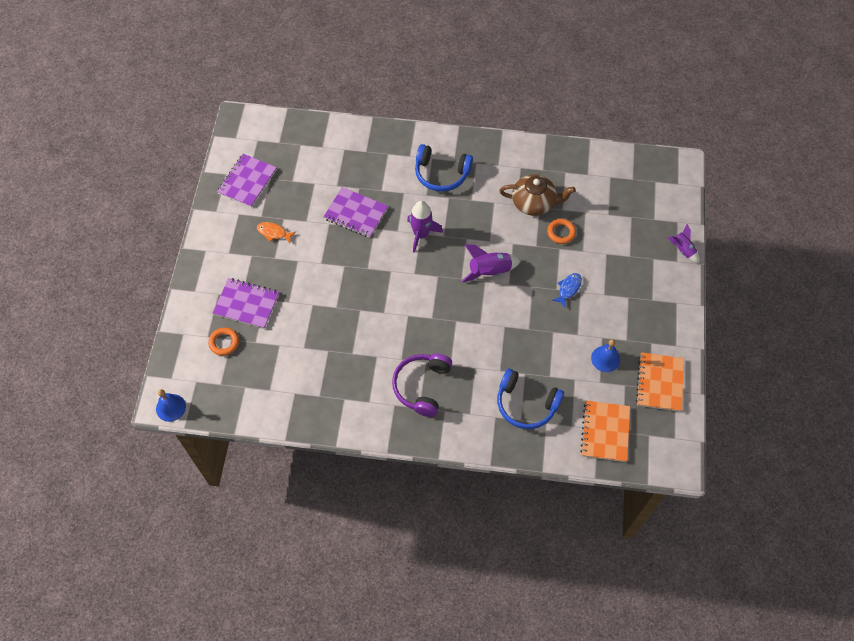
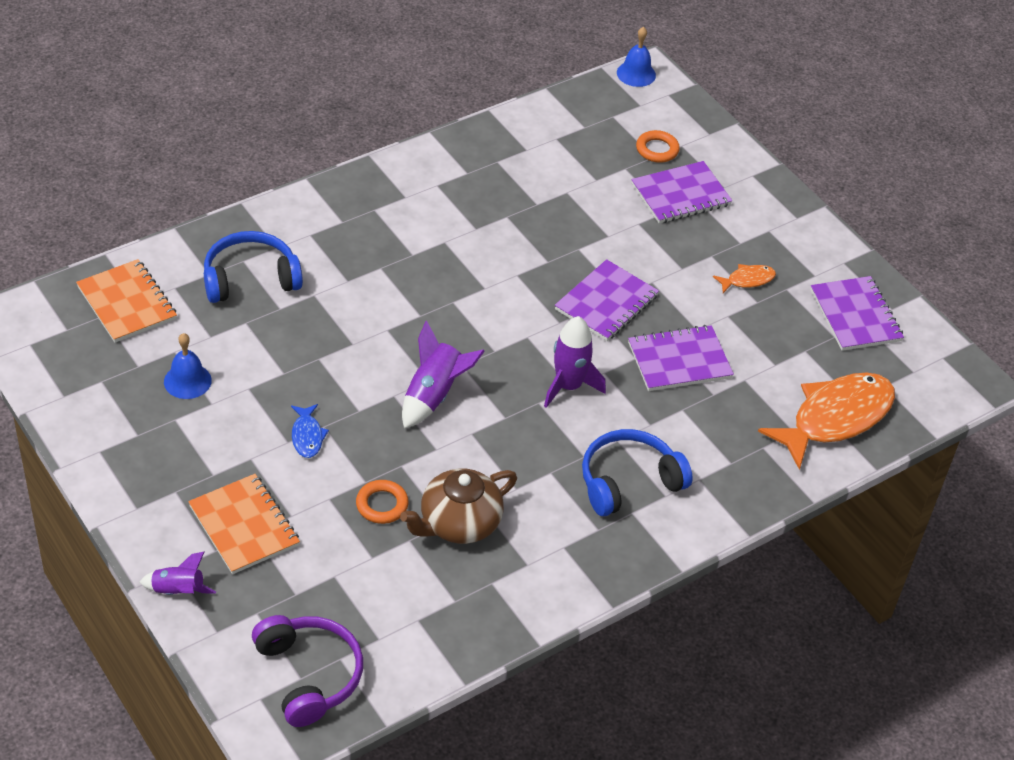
camera: 135 degrees right, 15 degrees down
purple headphones [392,353,452,417] -> purple headphones moved to [252,615,363,727]
orange notebook [636,352,684,412] -> orange notebook moved to [188,474,300,574]
none -> purple notebook [555,259,659,341]
none -> orange fish [758,372,895,470]

